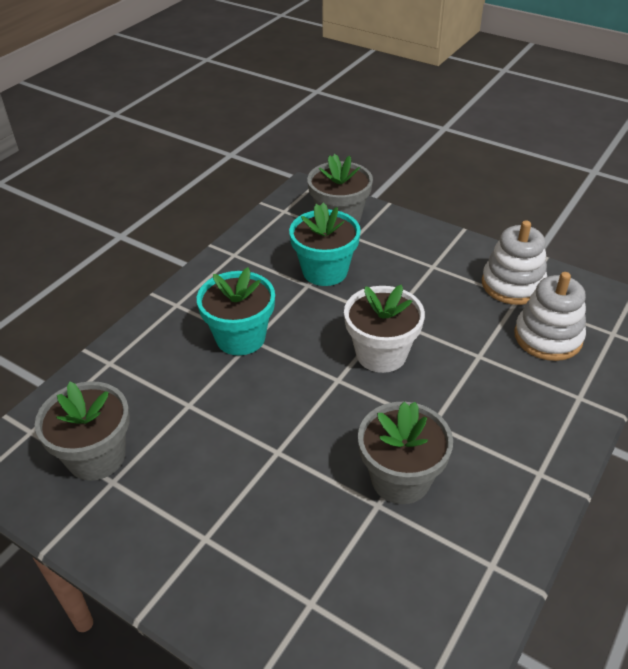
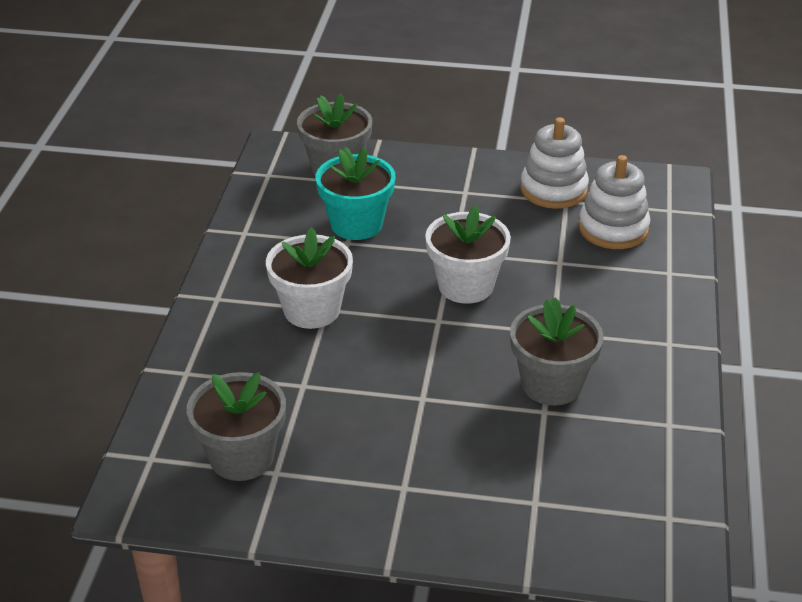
camera: 25 degrees left, 5 degrees down
turquoise flower pot [197,267,275,355] -> white flower pot [266,227,353,329]

